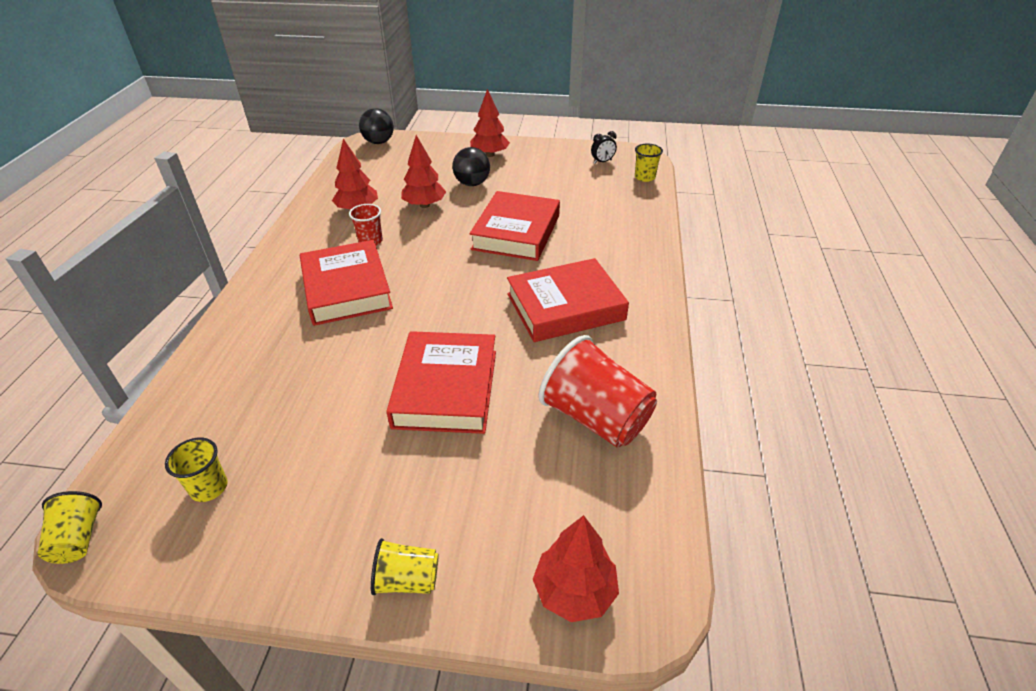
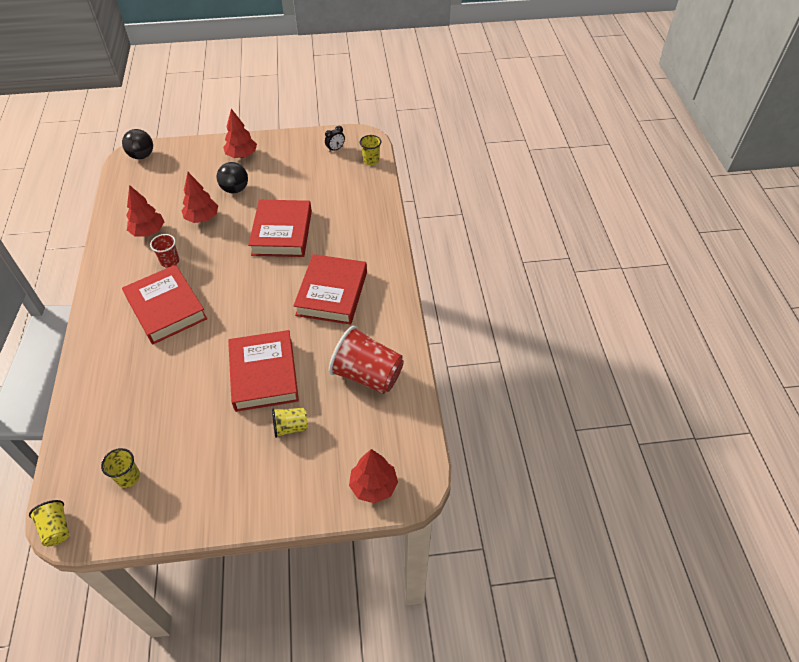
camera: 15 degrees left, 10 degrees up
yellow cup [371,538,439,595] -> yellow cup moved to [272,408,308,438]
red book [507,258,629,342] -> red book turned 45 degrees counterclockwise [293,254,367,325]

